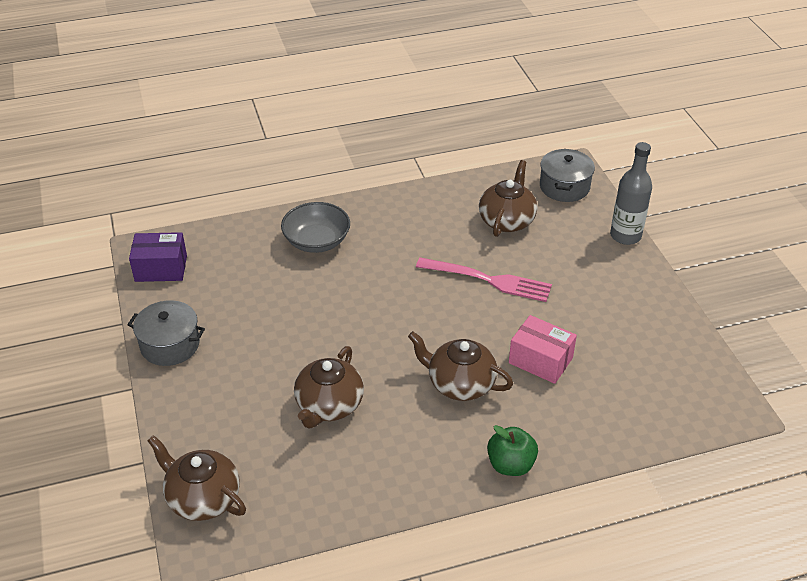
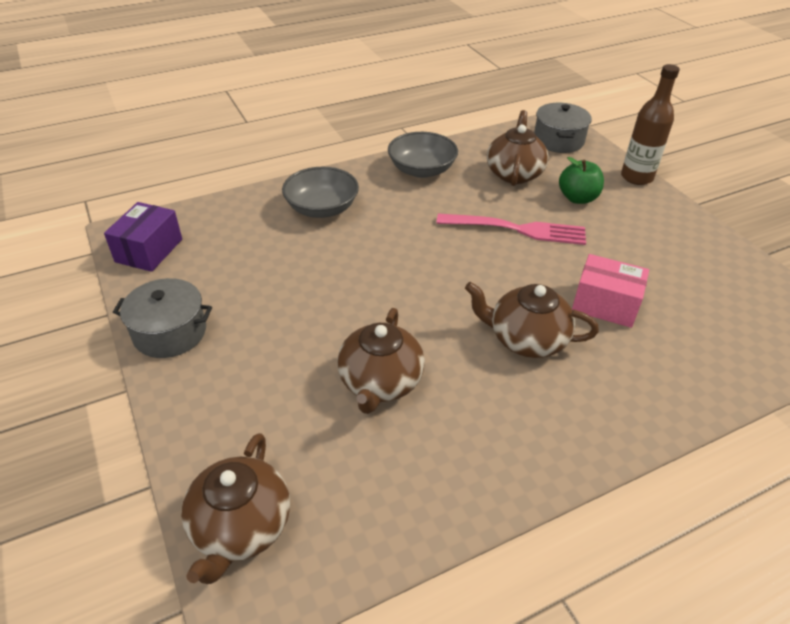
camera: 10 degrees left, 0 degrees up
purple box [129,232,187,282] -> purple box turned 60 degrees counterclockwise [104,202,182,272]
brown teapot [147,435,246,521] -> brown teapot turned 105 degrees counterclockwise [181,433,290,584]
green apple [487,425,538,476] -> green apple moved to [559,157,604,204]
grey bottle [610,142,652,245] -> brown bottle [621,64,680,185]
none -> grey bowl [388,132,458,178]

